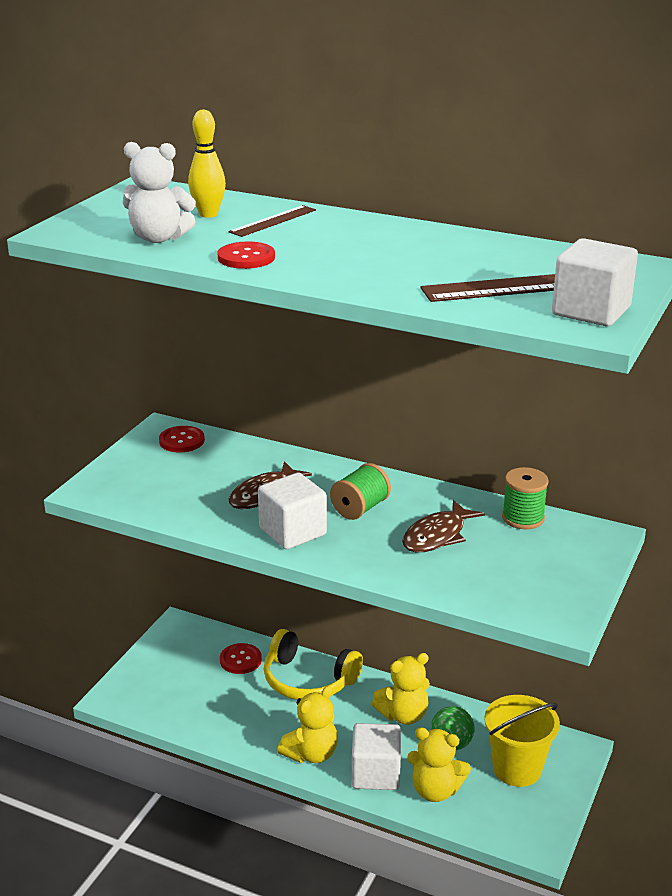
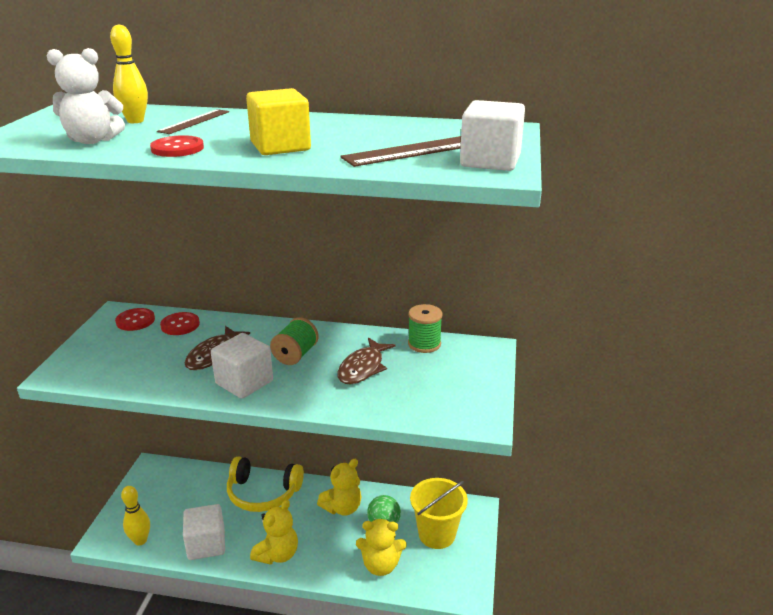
camera: 15 degrees left, 0 degrees up
red button [220,643,262,674] -> red button moved to [160,312,200,335]
white cube [352,723,401,790] -> white cube moved to [183,504,225,560]
none -> yellow bowling pin [121,486,150,545]
none -> yellow cube [246,88,311,155]

